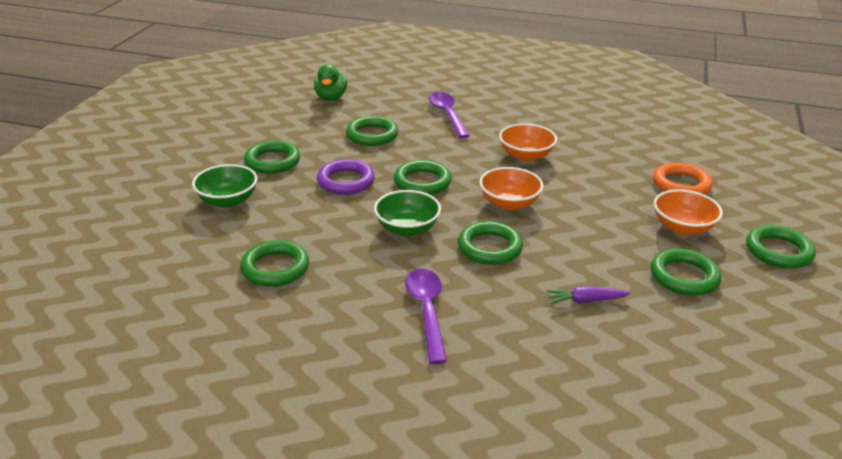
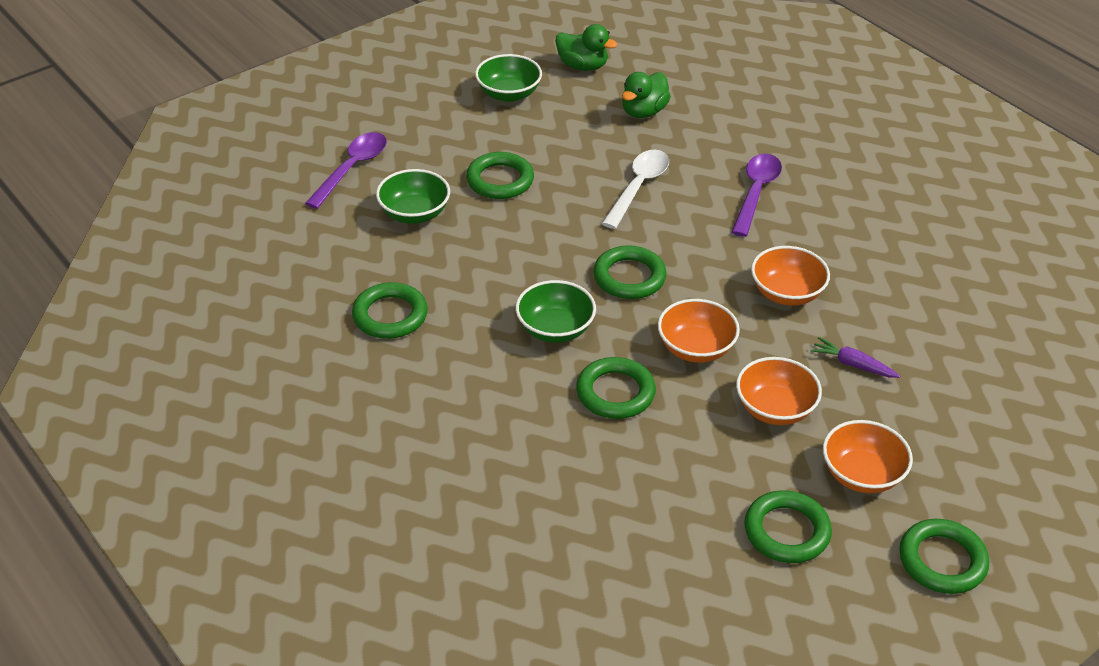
camera: 35 degrees right, 10 degrees up
purple ring [317,159,375,195] -> none
green ring [346,116,398,146] -> white spoon [602,150,669,229]
purple spoon [405,269,447,364] -> purple spoon moved to [305,132,387,209]
purple carrot [546,286,631,304] -> purple carrot moved to [811,337,900,378]
orange ring [653,163,713,195] -> none
none -> green bowl [475,54,542,102]
none -> green duck [555,24,617,71]
none -> orange bowl [736,357,822,425]

